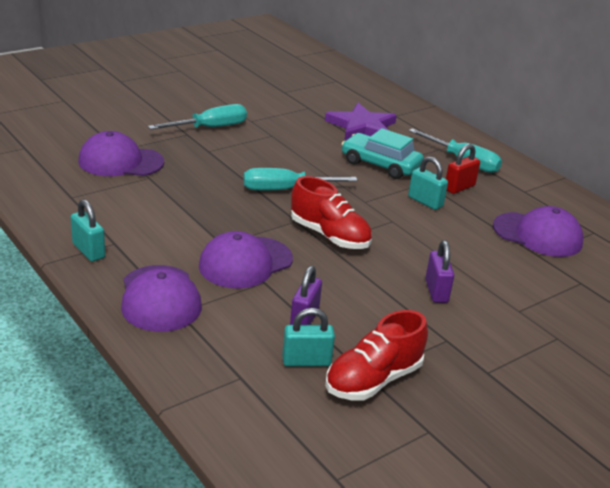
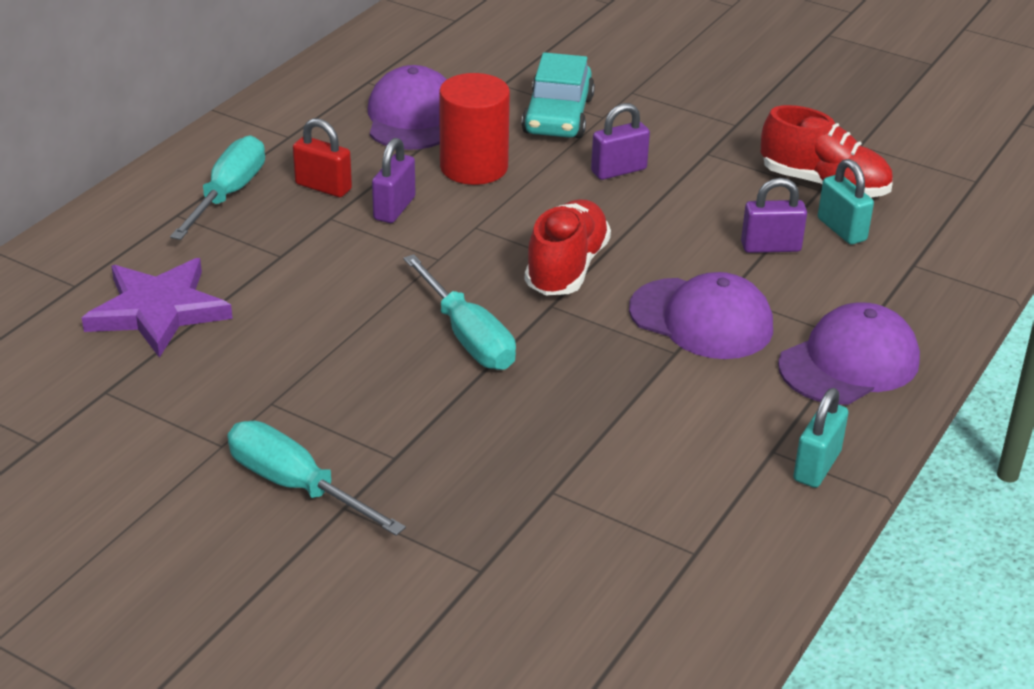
camera: 110 degrees left, 5 degrees up
purple cap [78,131,164,176] -> none
turquoise car [342,128,424,179] -> turquoise car moved to [521,52,595,138]
turquoise padlock [408,156,448,210] -> purple padlock [372,138,415,223]
none -> red cylinder [439,73,510,185]

